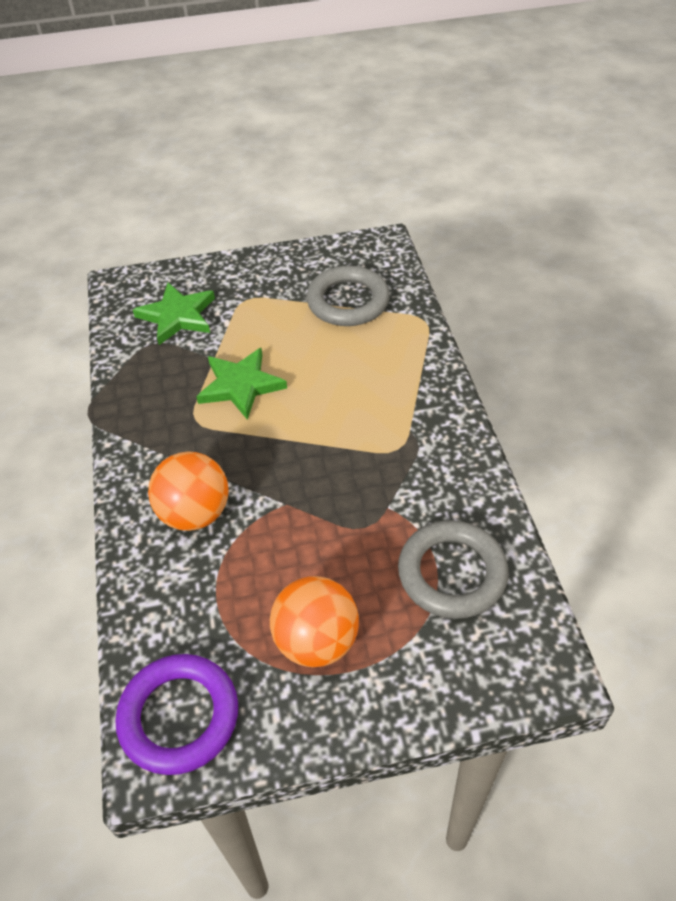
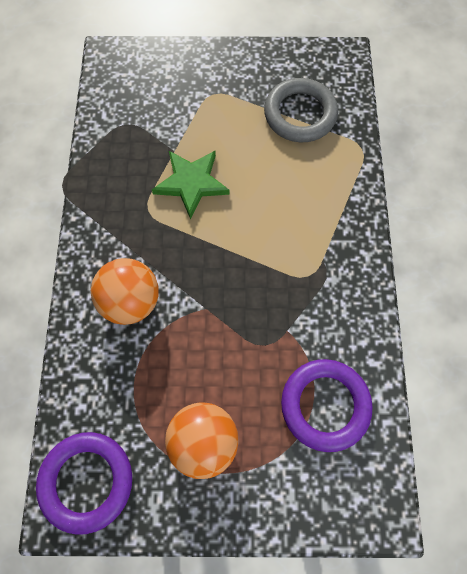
camera: 10 degrees right, 20 degrees up
green star [133,283,215,345] -> none
grey ring [398,520,509,619] -> purple ring [281,359,373,452]

